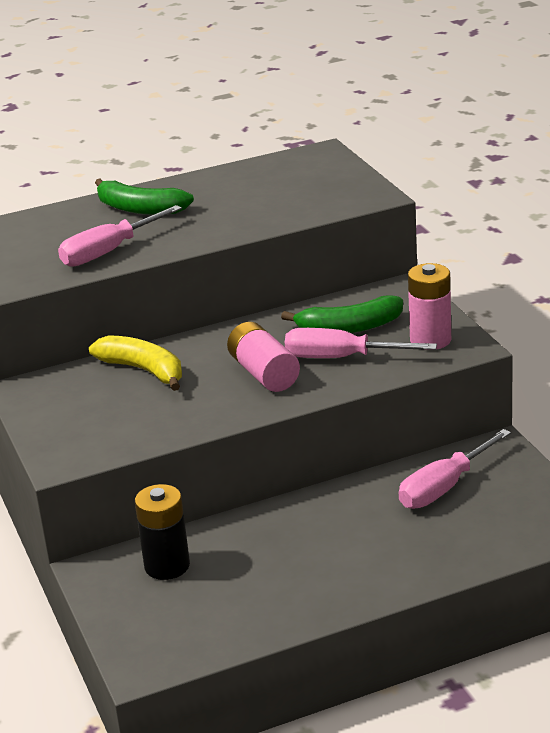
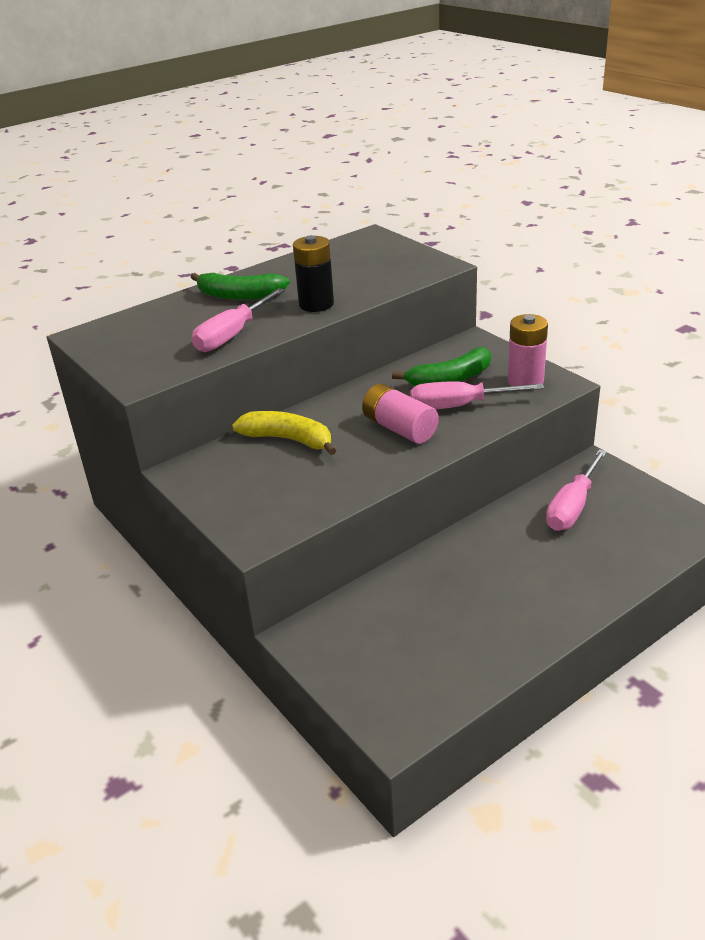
camera: 15 degrees left, 5 degrees up
black battery [135,484,190,580] -> black battery moved to [293,235,334,312]

